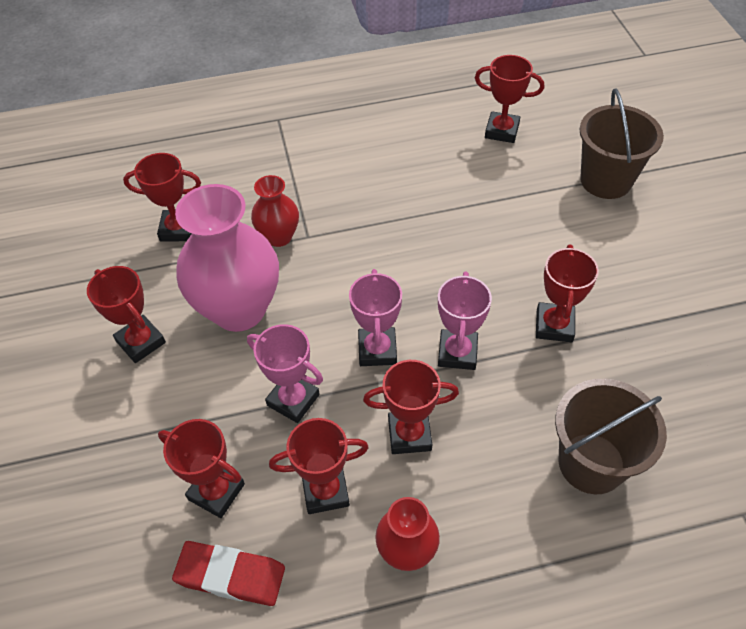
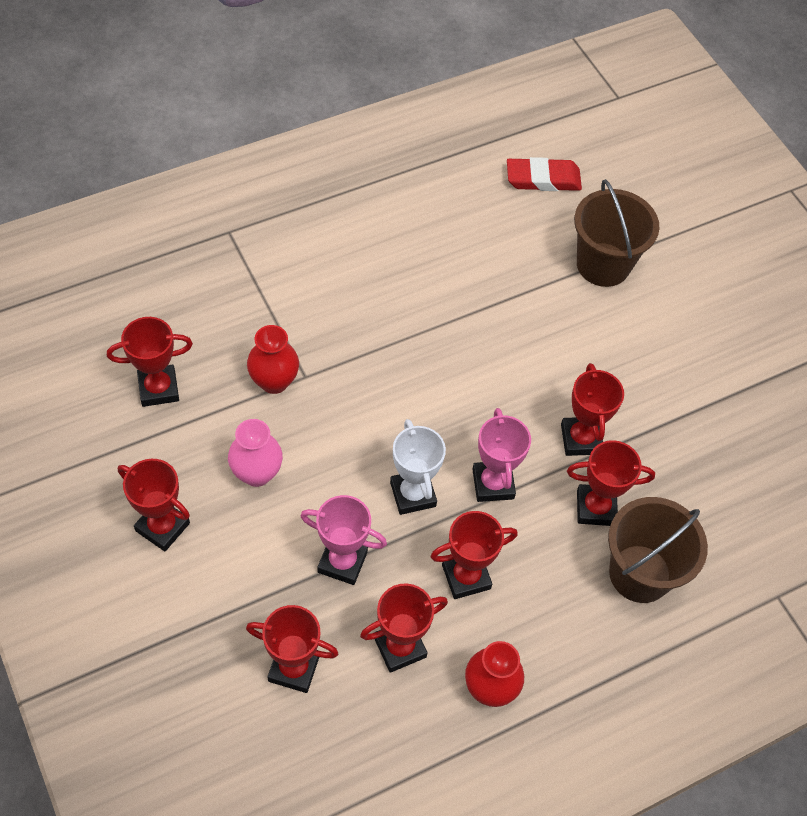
camera: 20 degrees left, 5 degrees up
red eraser [172,541,285,606] -> red eraser moved to [507,157,582,191]
pink vase [175,184,279,332] -> pink vase [228,419,283,487], size x0.52
pink trophy [349,269,402,366] -> white trophy [390,419,446,515]
red trophy [475,55,544,143] -> red trophy moved to [567,440,655,526]

